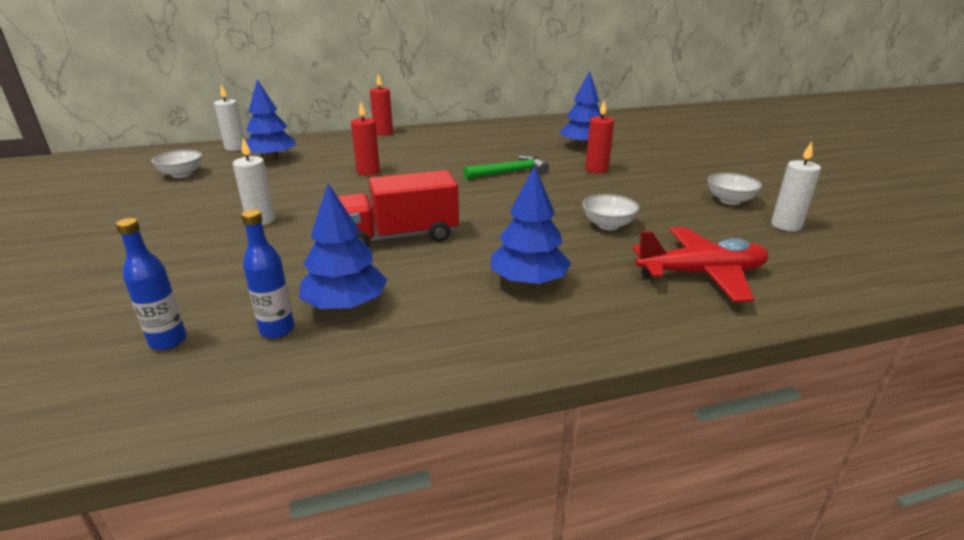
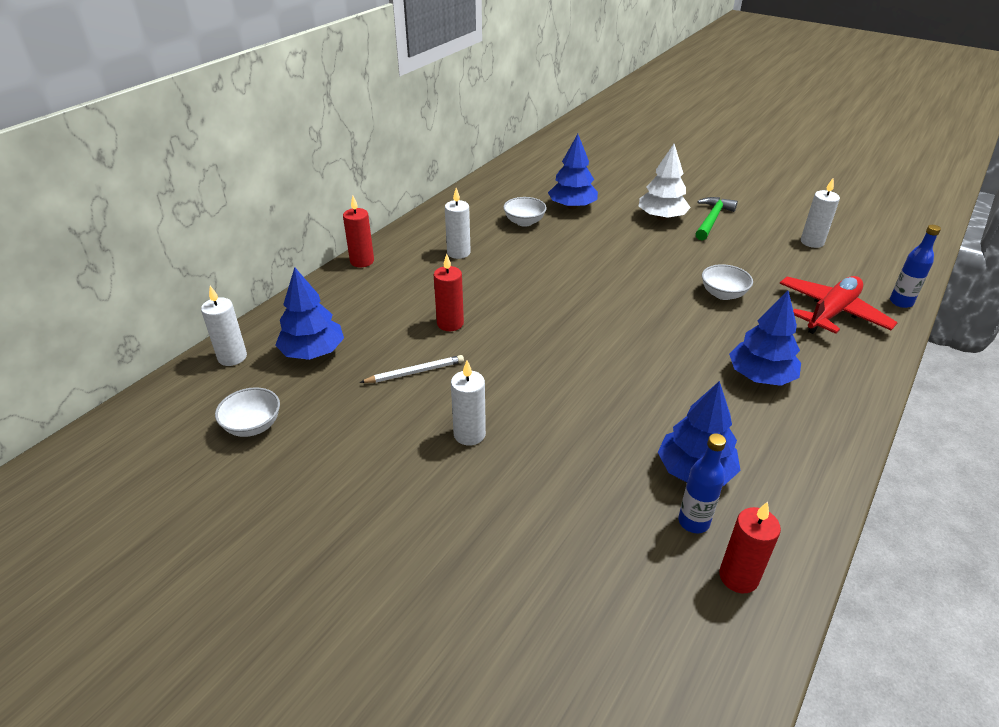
camera: 40 degrees left, 10 degrees up
blue bottle [116,218,187,350] -> blue bottle moved to [890,225,941,308]
red truck [338,170,459,247] -> none
green hammer [464,156,549,180] -> green hammer moved to [696,197,738,240]
red candle [585,101,614,174] -> red candle moved to [719,502,781,594]
white bowl [708,173,762,205] -> white bowl moved to [503,197,547,227]
none -> white pencil [360,355,464,383]
none -> white candle [445,188,471,259]
none -> white tree [639,144,691,220]

